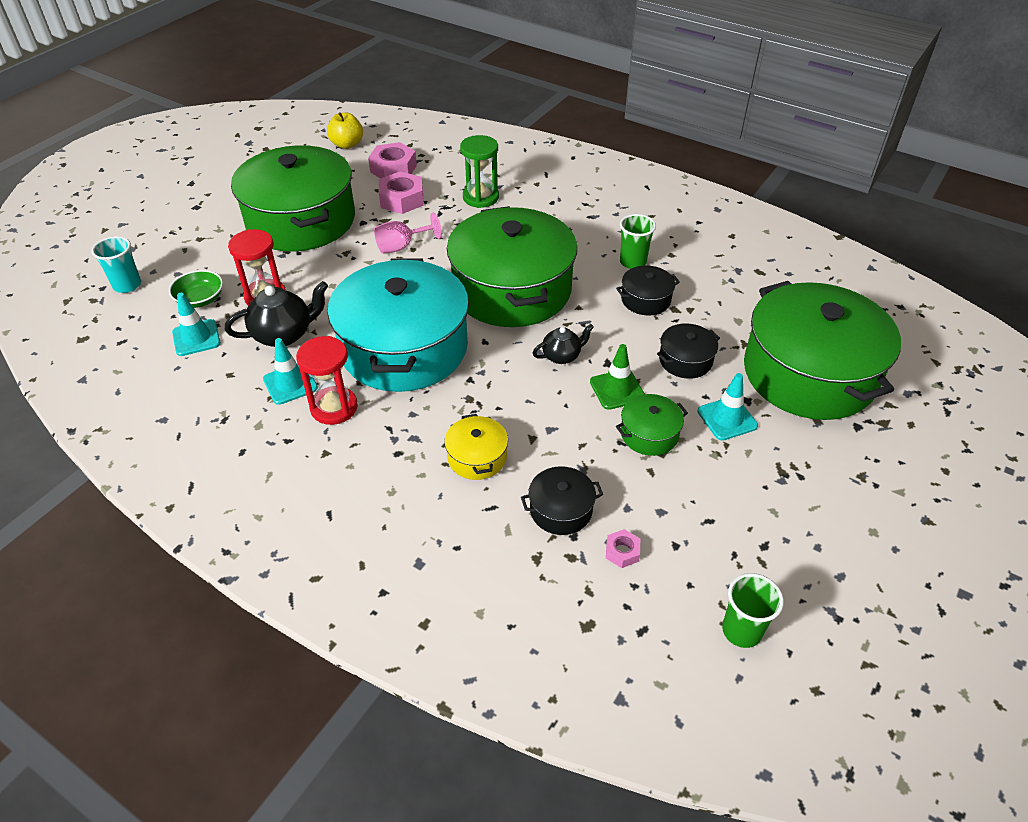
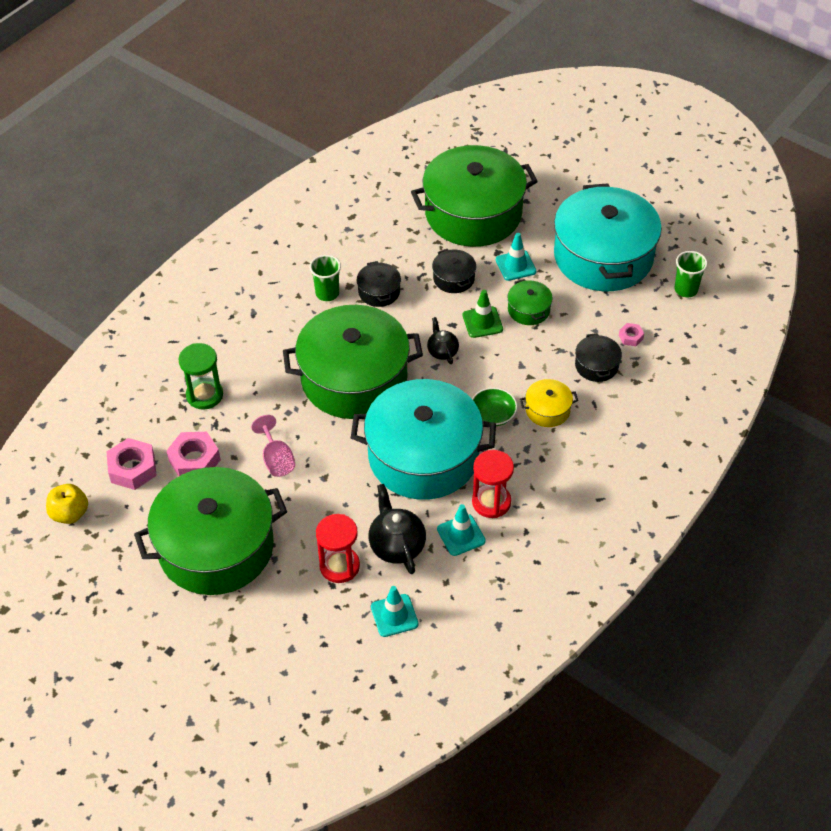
camera: 85 degrees left, 5 degrees up
turquoise cup [92,236,141,293] -> none
green bowl [169,270,223,308] -> green bowl moved to [472,387,517,426]
none -> turquoise pot [554,183,662,291]

